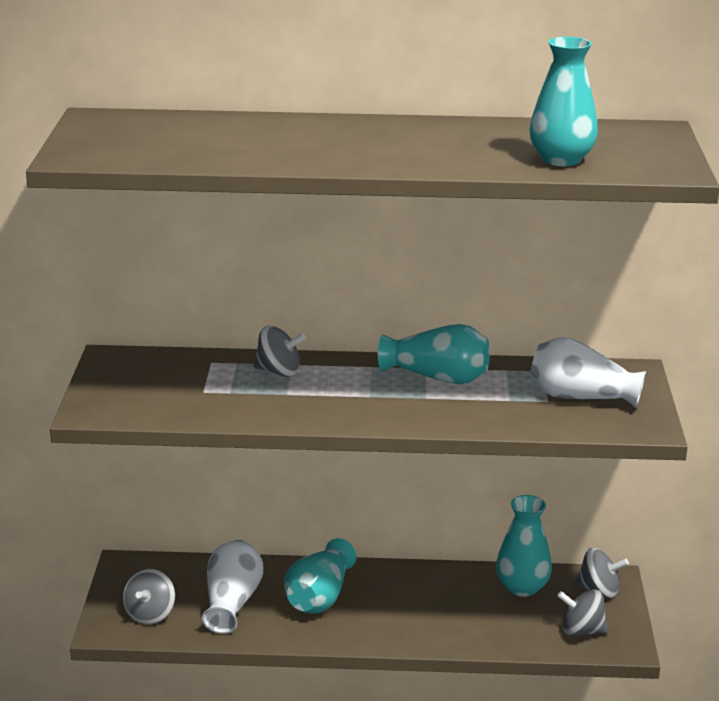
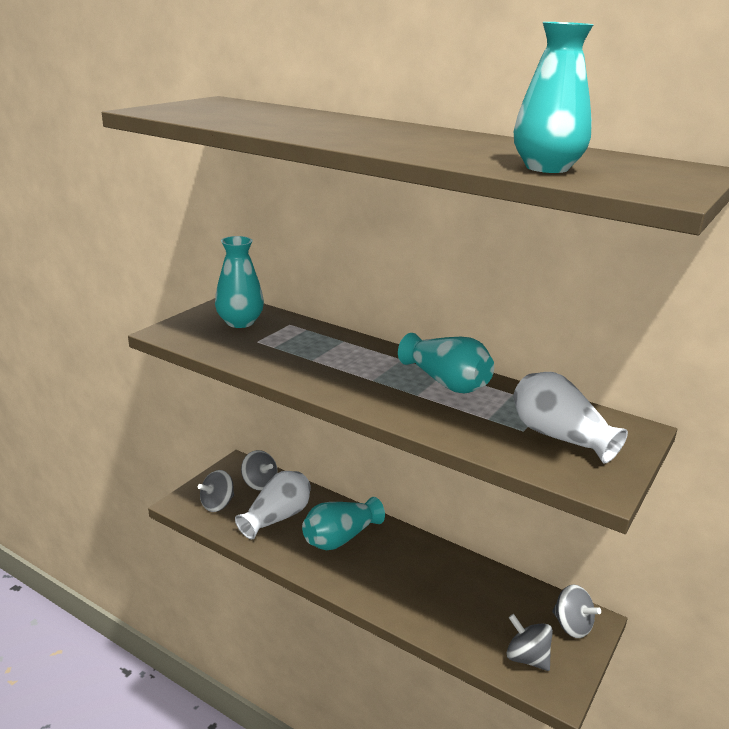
camera: 30 degrees right, 0 degrees up
grey spinning top [253,326,306,377] -> grey spinning top moved to [241,450,278,491]
turquoise vase [496,495,552,597] -> turquoise vase moved to [215,236,264,328]

